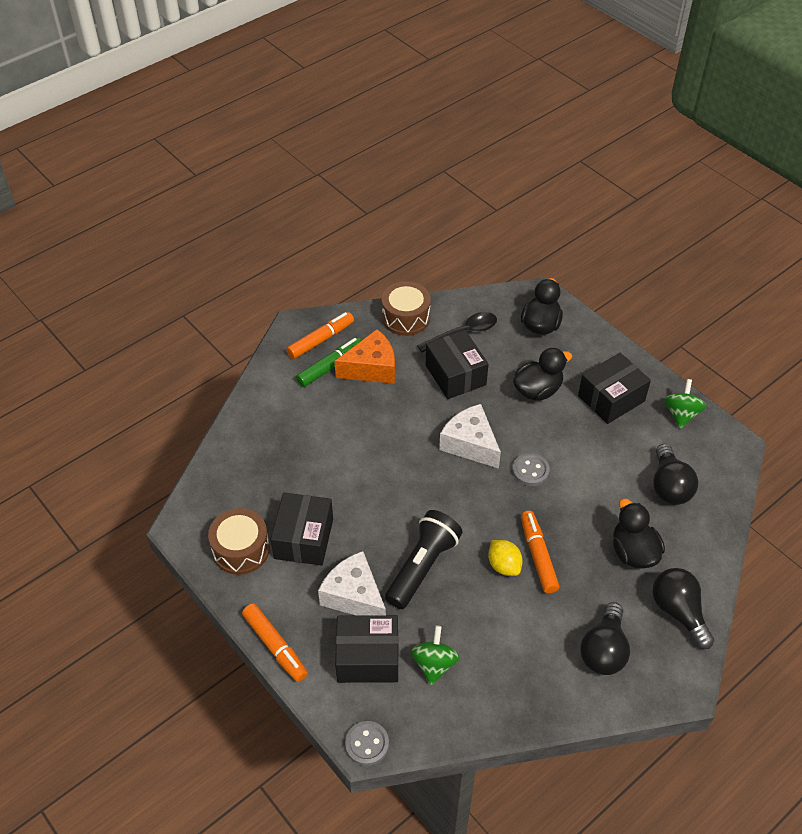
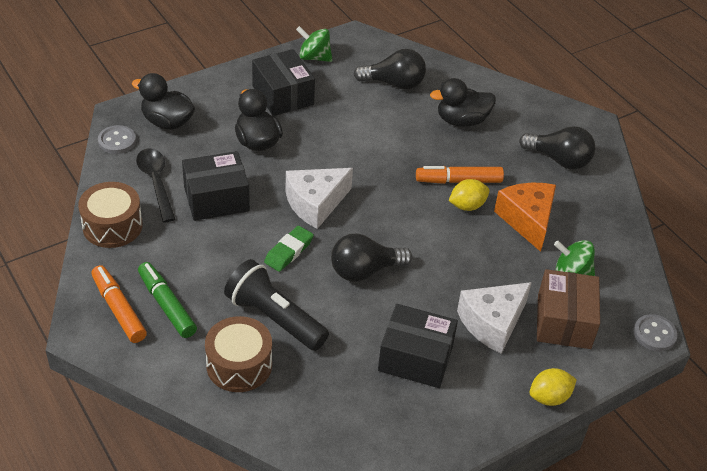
camera: 85 degrees left, 5 degrees down
brown drum [208,508,270,575] -> brown drum moved to [205,316,272,392]
orange marker [242,603,308,682] -> yellow lemon [529,368,577,406]
orange cheese [334,329,395,384] -> orange cheese moved to [494,183,556,252]
black box [335,615,399,683] -> brown box [537,269,600,349]
black flashlight [385,510,462,609] -> black flashlight moved to [224,259,329,351]
grey button [512,453,550,486] -> grey button moved to [98,125,136,154]
black light bulb [653,568,714,649] -> black light bulb moved to [331,234,412,282]
none -> green eraser [264,226,314,272]

